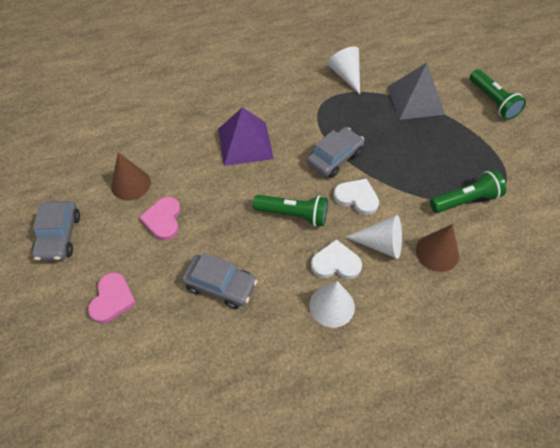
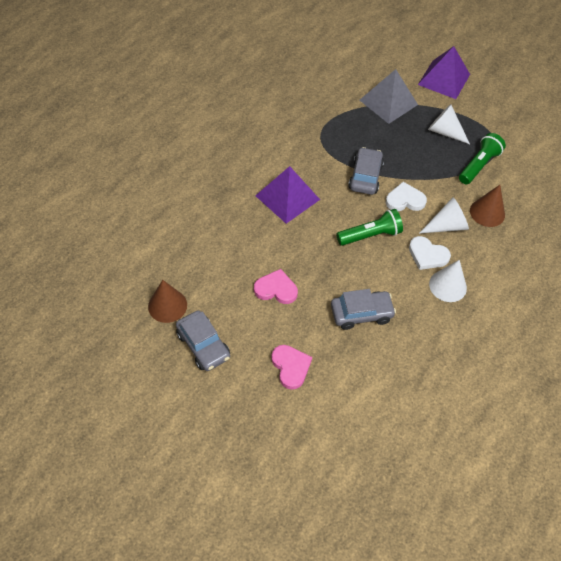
camera: 35 degrees left, 0 degrees up
brown cone [111,152,151,201] -> brown cone moved to [148,280,187,323]
pink heart [139,197,181,241] -> pink heart turned 135 degrees clockwise [254,269,298,304]
white heart [311,239,362,279] -> white heart turned 120 degrees counterclockwise [409,236,451,270]
white cone [327,46,360,94] -> white cone moved to [428,104,470,144]
green flashlight [470,69,526,120] -> purple pyramid [418,46,470,99]

